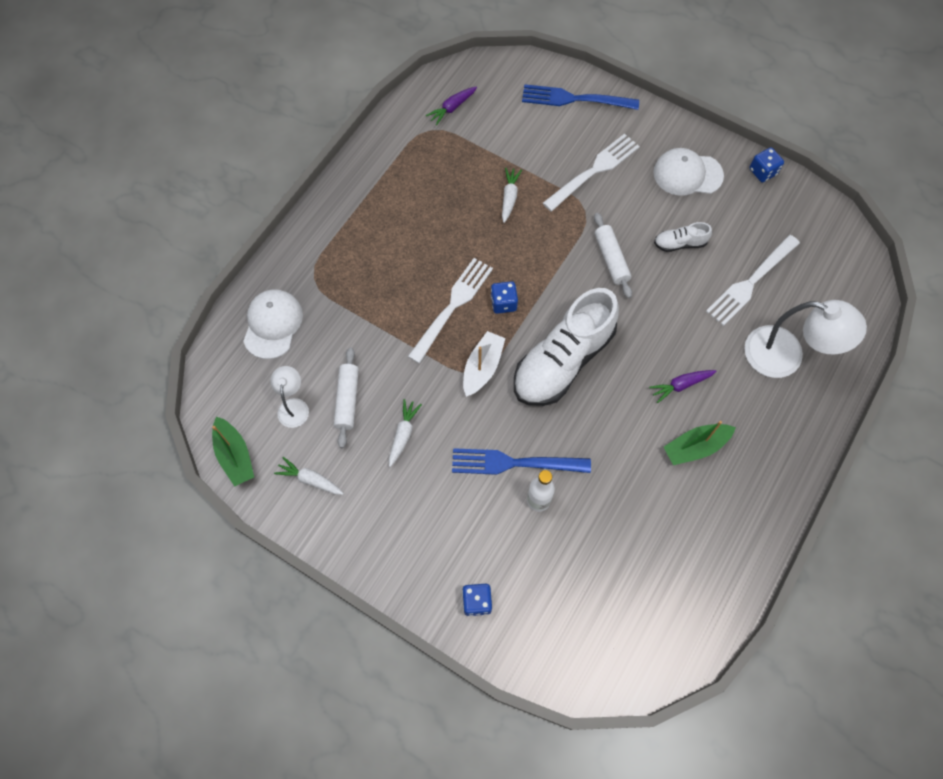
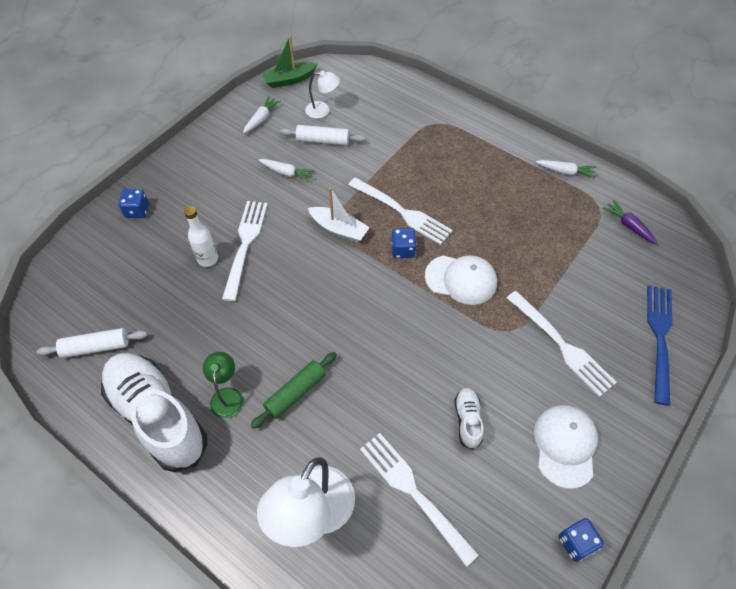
camera: 95 degrees right, 10 degrees down
white cap [243,289,303,359] -> white cap moved to [425,255,497,305]
blue fork [452,448,591,475] -> white fork [222,201,268,301]
white carrot [502,168,522,223] -> white carrot moved to [536,160,596,178]
white shoe [514,288,619,406] -> white shoe moved to [101,353,207,472]
white rolling pin [594,213,632,298] -> white rolling pin moved to [37,328,148,358]
purple carrot [649,370,717,403] -> green rolling pin [250,352,337,429]
green boat [664,421,736,465] -> green lamp [203,352,243,418]

